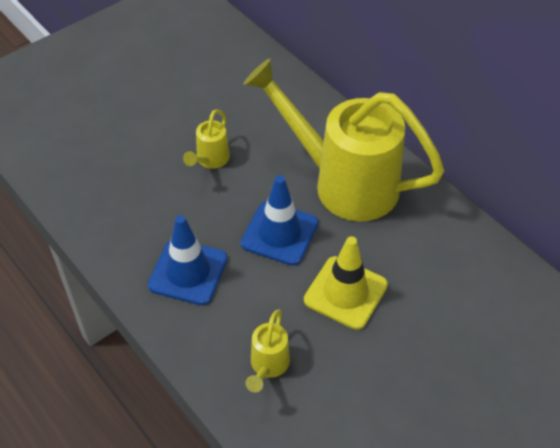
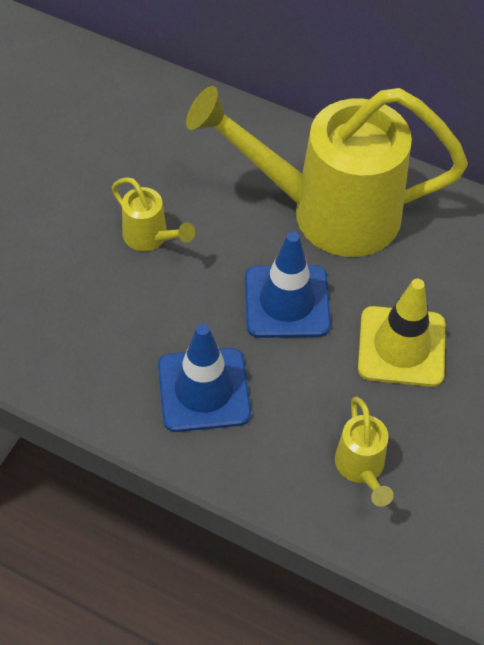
camera: 25 degrees left, 5 degrees up
yellow watering can [183,109,230,169] -> yellow watering can turned 45 degrees counterclockwise [112,177,195,251]

